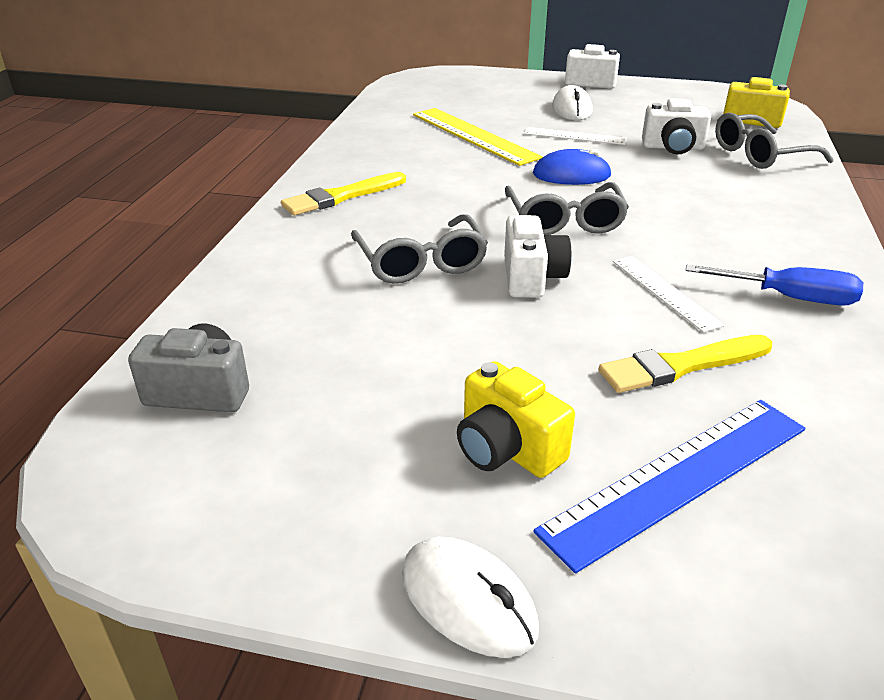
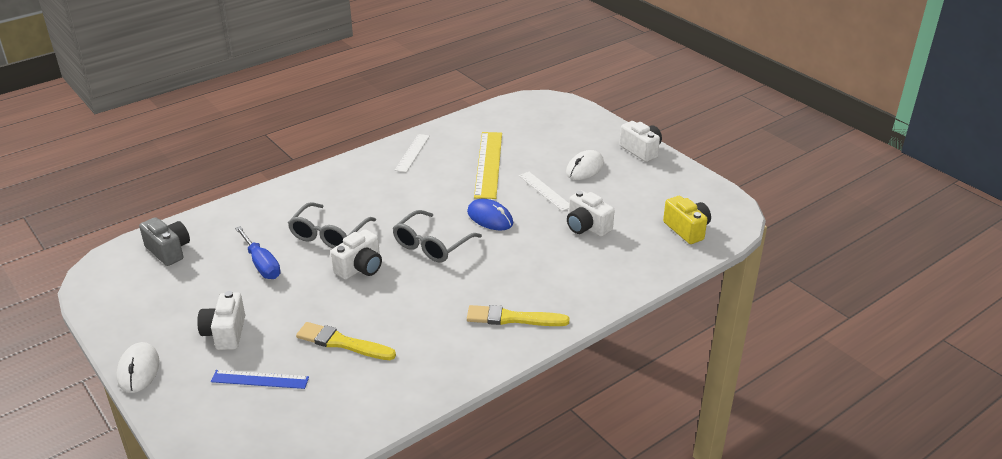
camera: 40 degrees right, 0 degrees up
yellow brush [281,172,406,215] -> yellow brush moved to [467,305,570,326]
yellow camera [457,361,575,478] -> white camera [197,291,245,350]
blue ruler [533,400,805,573] -> blue ruler [211,370,309,389], size x0.60
white ruler [613,256,725,333] -> white ruler moved to [395,134,429,172]
blue screwdriver [686,265,863,306] -> blue screwdriver moved to [235,226,281,279]
grey glasses [715,112,834,169] -> none

